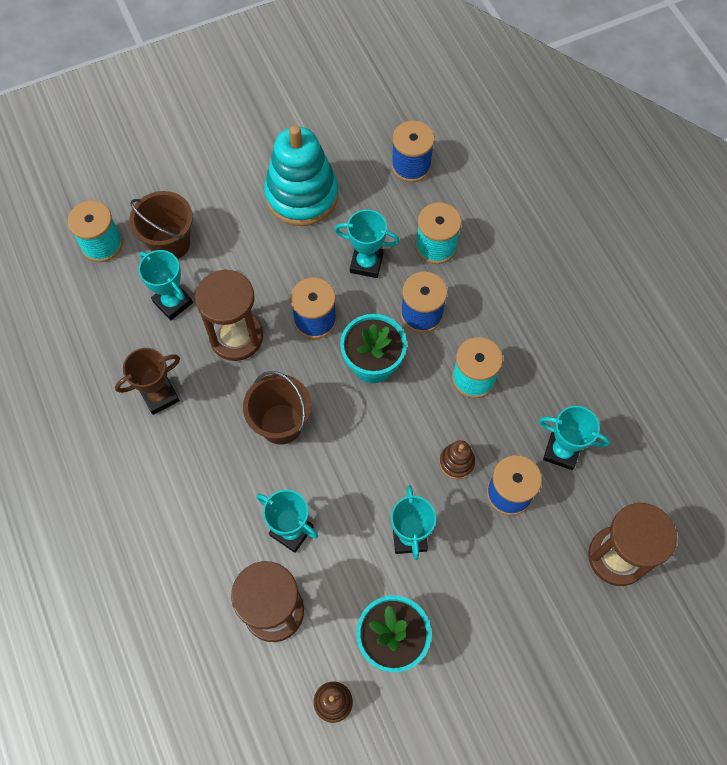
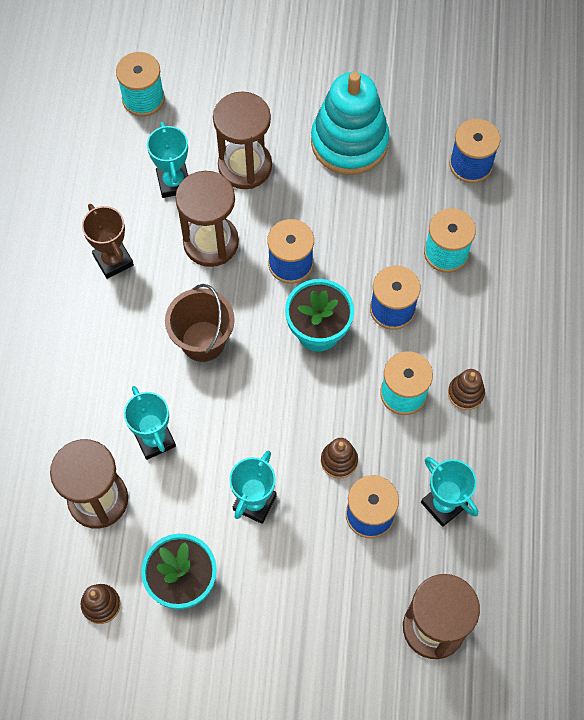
camera: 30 degrees right, 0 degrees up
brown trophy [115,348,180,415] -> brown trophy turned 60 degrees clockwise [82,204,134,279]
brown bucket [129,191,193,259] -> none
turquoise trophy [334,209,400,278] -> none
none -> brown hourglass [213,91,272,189]
none -> brown stacking toy [448,369,485,410]

